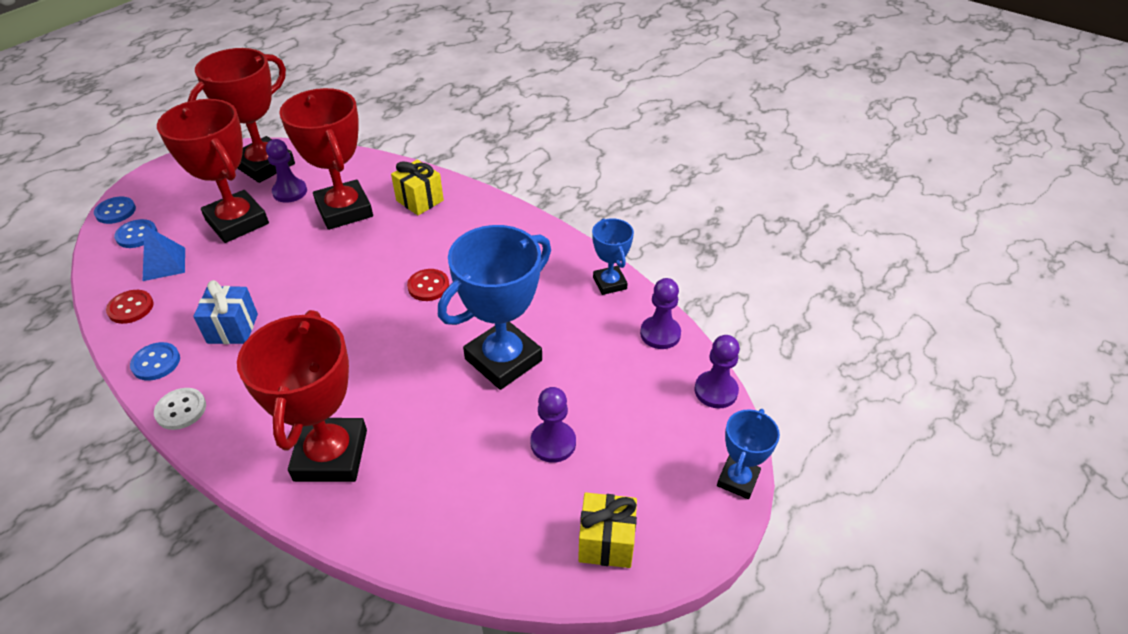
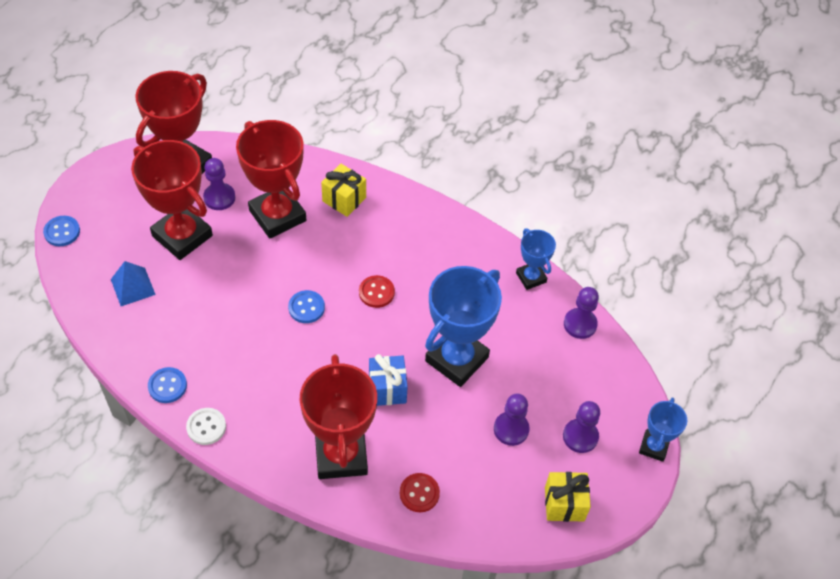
camera: 10 degrees left, 10 degrees up
red button [106,290,154,324] -> red button moved to [400,473,440,512]
blue button [114,219,157,248] -> blue button moved to [288,290,325,323]
blue gift [193,280,258,344] -> blue gift moved to [369,354,408,406]
purple pawn [695,335,740,409] -> purple pawn moved to [563,401,600,453]

